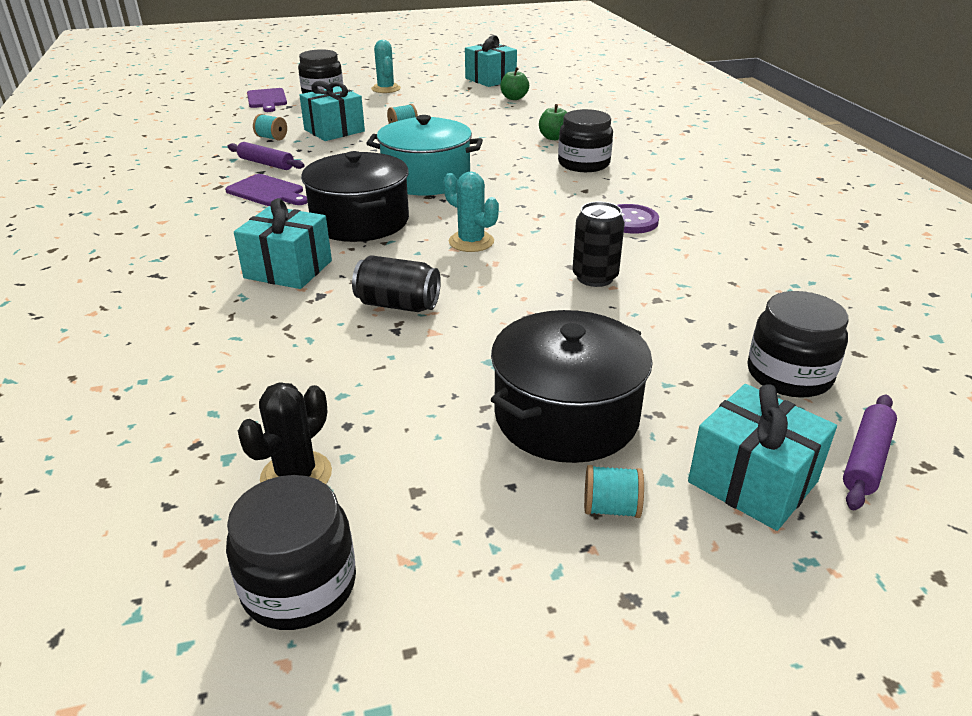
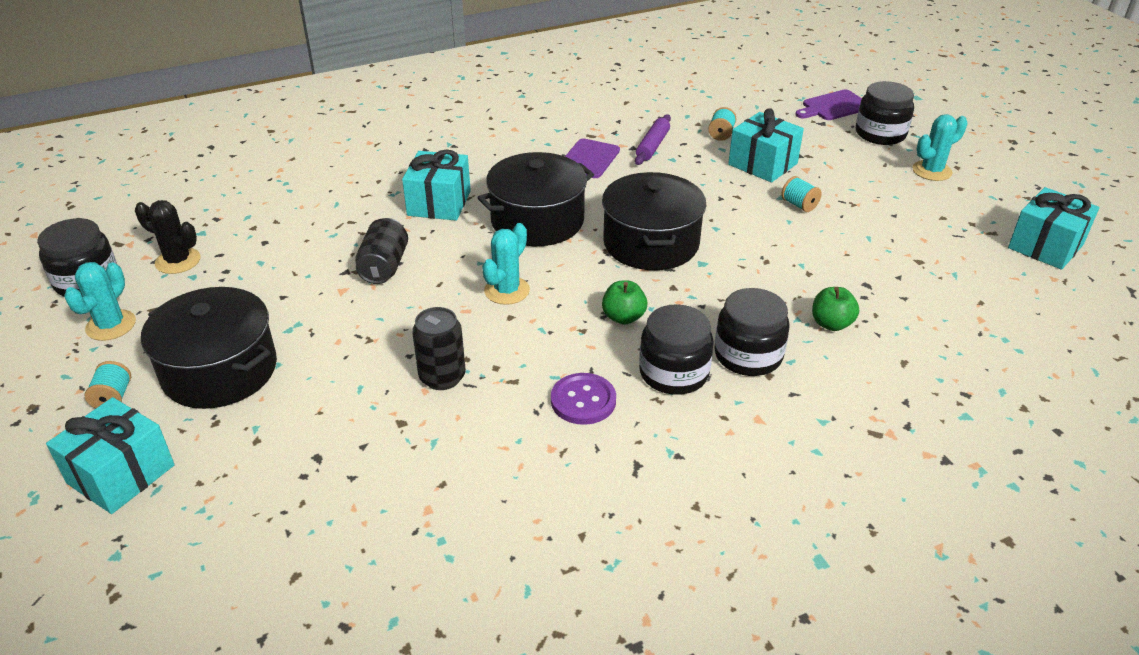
camera: 80 degrees right, 5 degrees up
turquoise pot [366,115,483,195] -> black pot [602,172,706,270]
green apple [500,67,529,100] -> green apple moved to [602,281,647,325]
black jar [747,291,848,398] -> black jar moved to [639,304,714,395]
purple rolling pin [843,394,897,510] -> none
none -> turquoise cactus [64,262,136,341]

